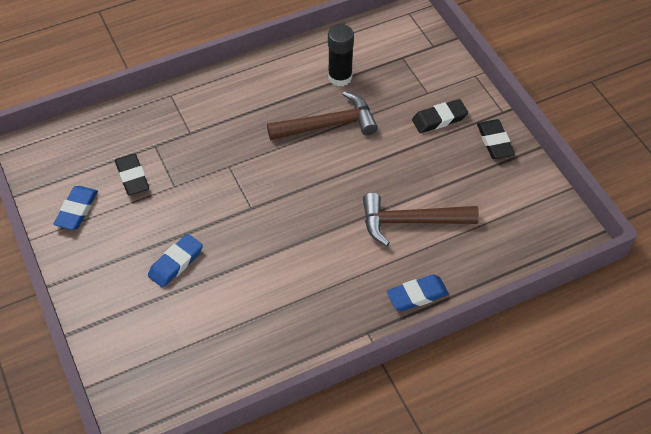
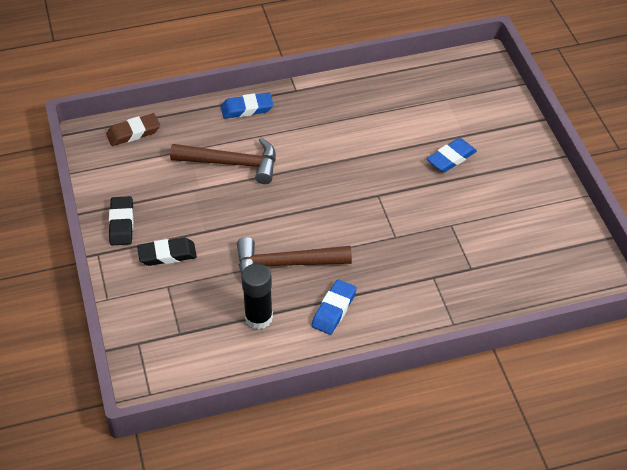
camera: 170 degrees left, 5 degrees down
blue eraser [54,186,98,230] -> blue eraser moved to [311,280,357,335]
black eraser [115,153,149,195] -> none
none -> brown eraser [106,113,160,146]

